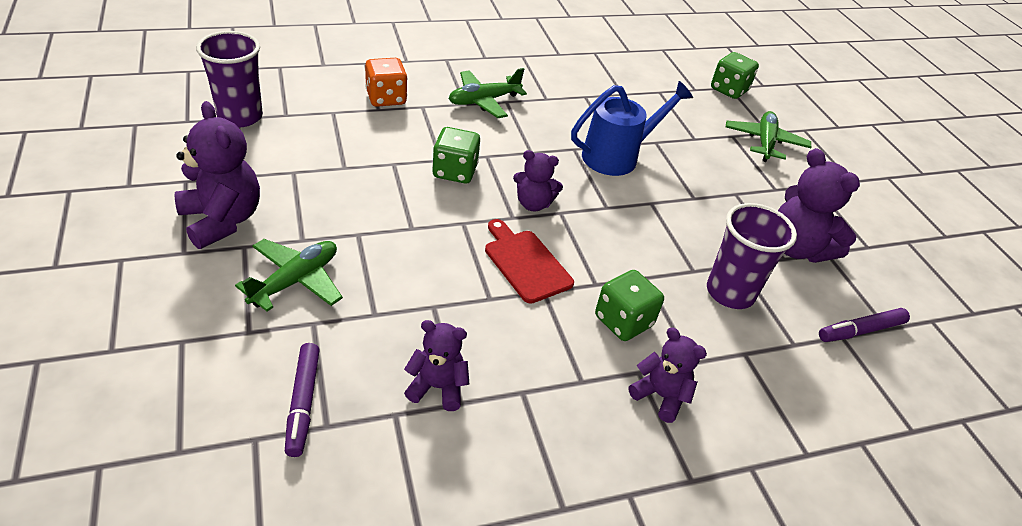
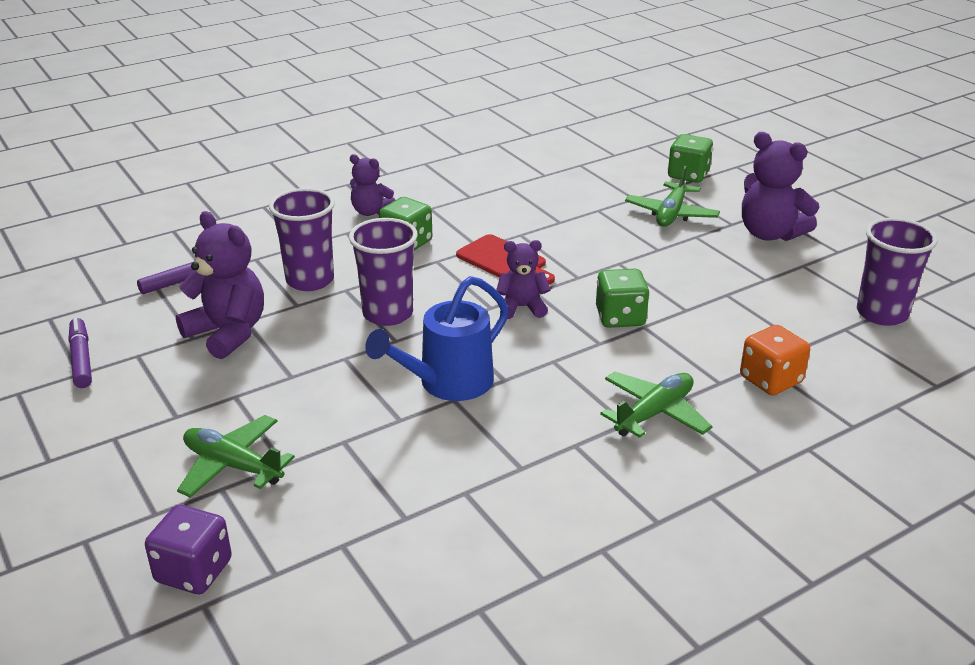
camera: 170 degrees right, 10 degrees down
purple marker [285,343,320,457] -> purple marker moved to [69,317,92,388]
purple teddy bear [404,320,469,411] -> none
green dice [711,52,759,99] -> green dice moved to [668,134,713,183]
green plane [726,111,811,162] -> green plane turned 120 degrees clockwise [177,415,295,498]
none -> purple dice [145,505,232,594]
none -> purple cup [349,218,418,326]

